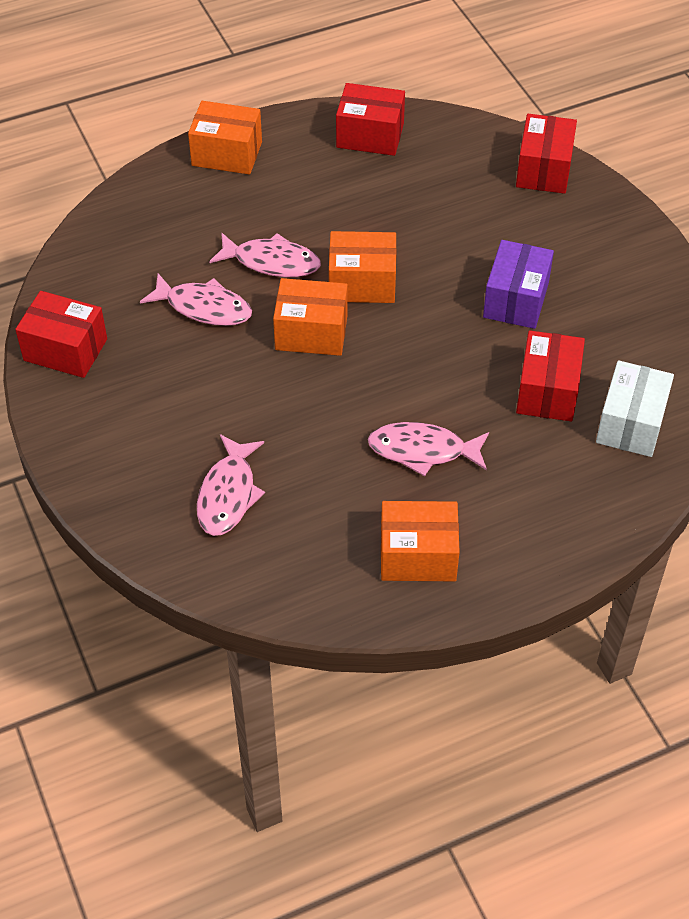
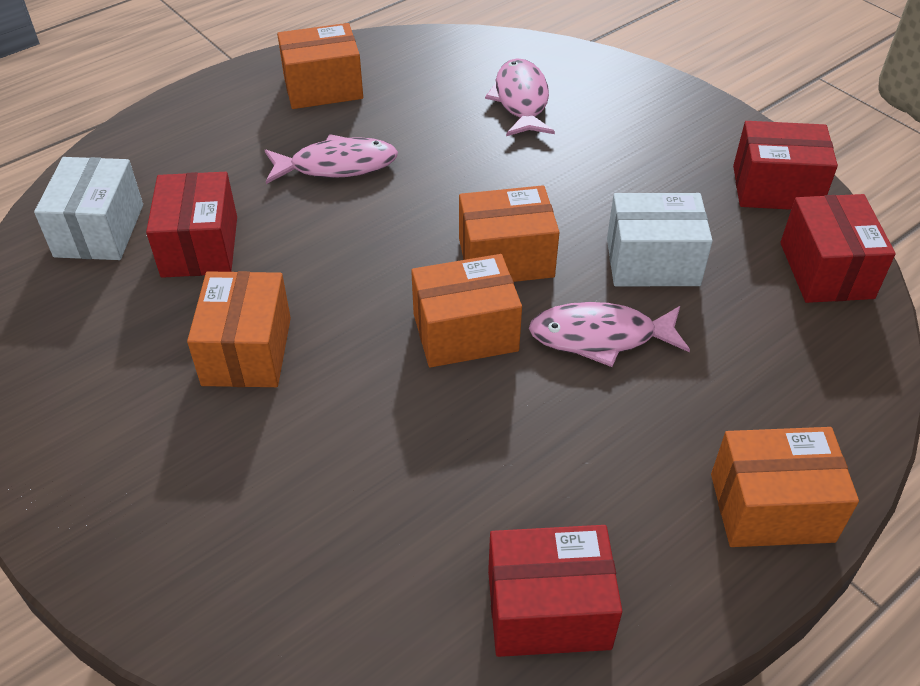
camera: 165 degrees right, 5 degrees down
pink fish [140,273,252,326] -> white box [607,193,713,286]
purple box [483,240,554,329] -> orange box [187,271,291,387]
red box [516,114,577,194] -> red box moved to [780,194,896,303]

